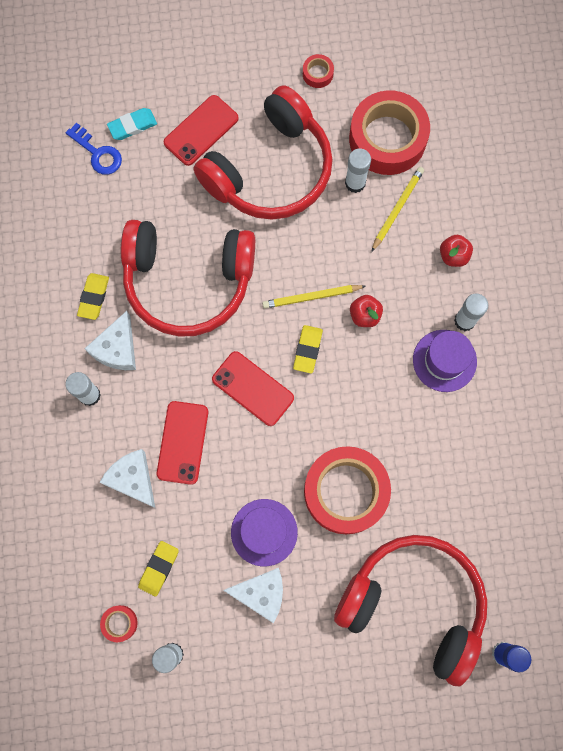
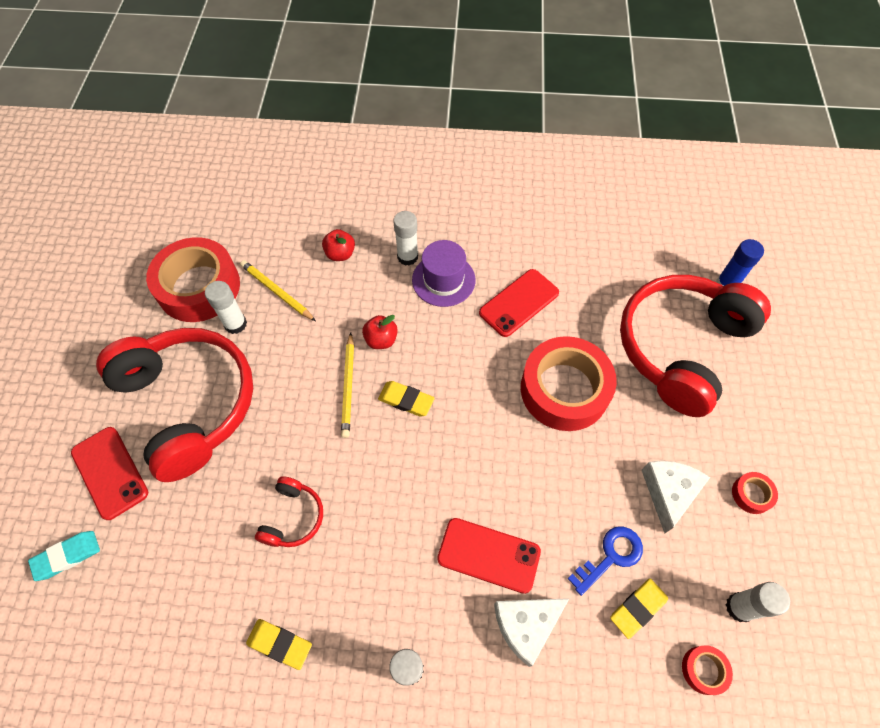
camera: 80 degrees left, 15 degrees down
blue key [66,123,122,175] -> blue key moved to [568,526,643,596]
white cheese [84,311,136,370] -> none
turquoise eraser [107,108,157,140] -> turquoise eraser turned 75 degrees clockwise [28,531,100,581]
red headphones [121,220,255,337] -> red headphones [255,476,323,547], size x0.42
yellow eraser [138,541,179,597] -> yellow eraser turned 75 degrees counterclockwise [610,578,668,639]
red phone [212,351,294,426] -> red phone moved to [479,269,559,337]
purple hat [231,499,298,567] -> none
red tape [303,54,334,88] -> red tape moved to [732,472,778,514]

